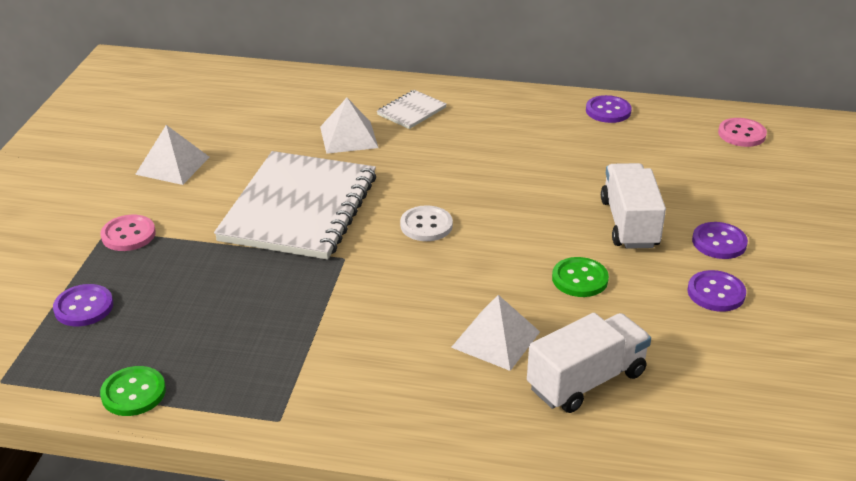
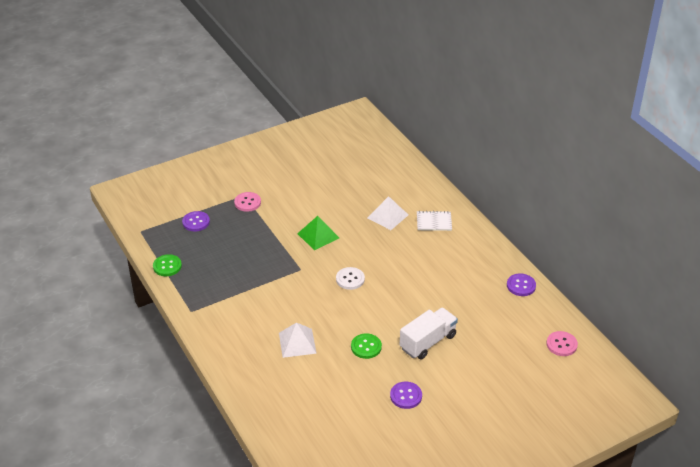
camera: 50 degrees right, 5 degrees up
white pyramid [135,125,209,185] -> none
white notebook [214,151,376,260] -> green pyramid [297,216,339,250]
white truck [527,313,651,413] -> none
purple button [692,222,748,259] -> none

